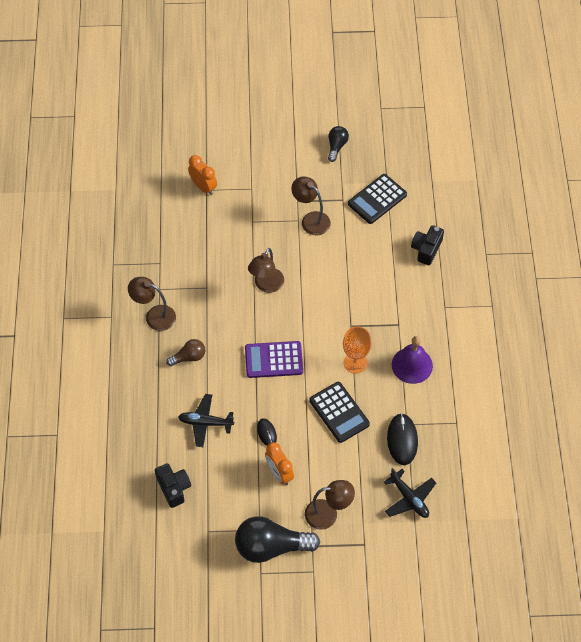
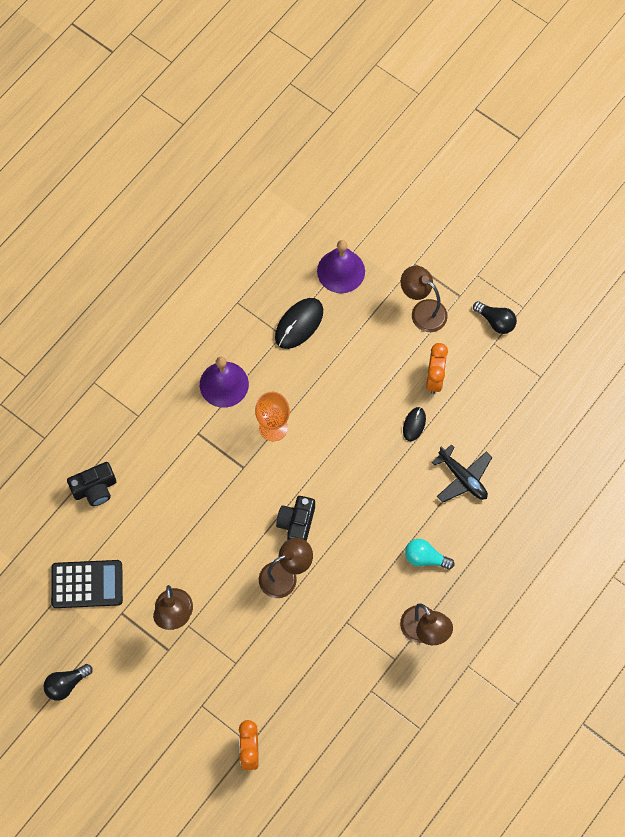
camera: 140 degrees left, 10 degrees up
black camera [155,463,191,508] -> black camera moved to [276,496,315,541]
brown light bulb [166,339,205,367] -> turquoise light bulb [405,539,454,569]
black light bulb [235,516,320,563] -> black light bulb [473,301,517,334], size x0.52
purple calculator [245,341,303,378] -> none
black calculator [309,382,370,443] -> none
black plane [384,468,436,518] -> purple bell [317,240,365,293]

